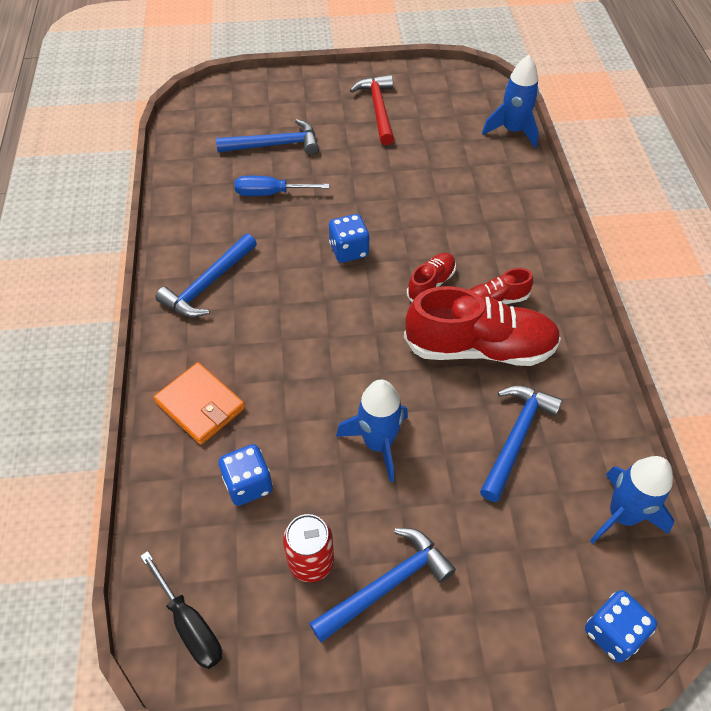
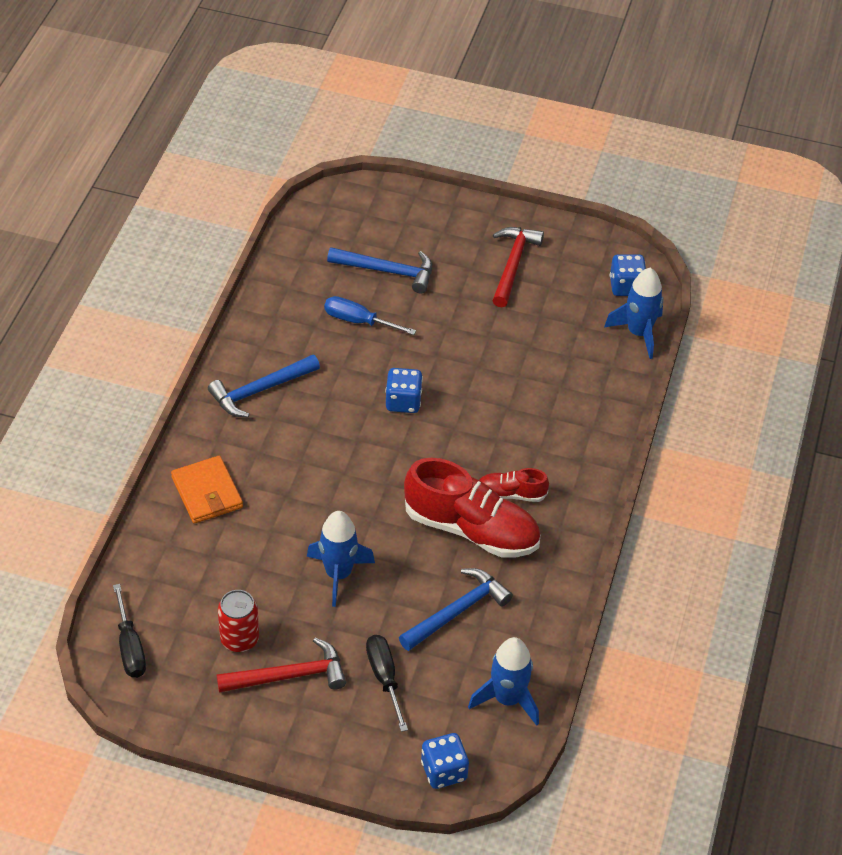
camera: 20 degrees right, 5 degrees down
blue dice [218,444,273,506] -> blue dice moved to [610,254,646,296]
blue hammer [309,528,456,642] -> red hammer [217,638,346,693]
red shoe [407,253,456,302] -> none
none -> black screwdriver [366,635,408,732]

